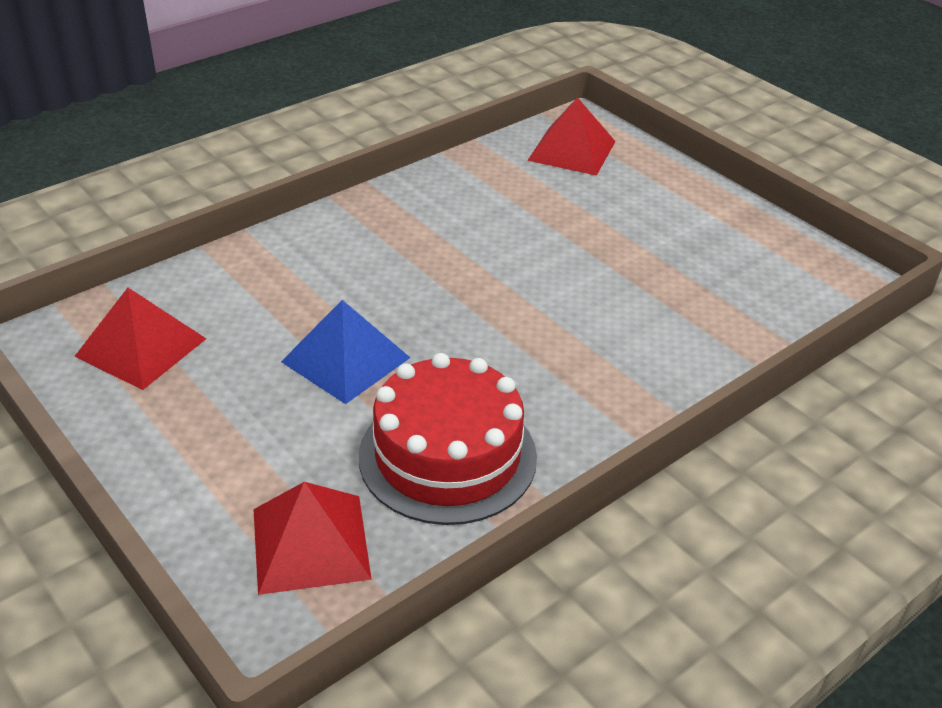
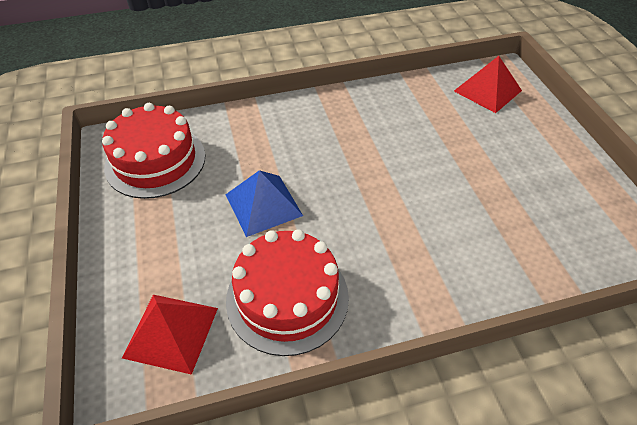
camera: 25 degrees right, 10 degrees up
red pyramid [74,288,206,390] -> red cake [102,103,205,199]

